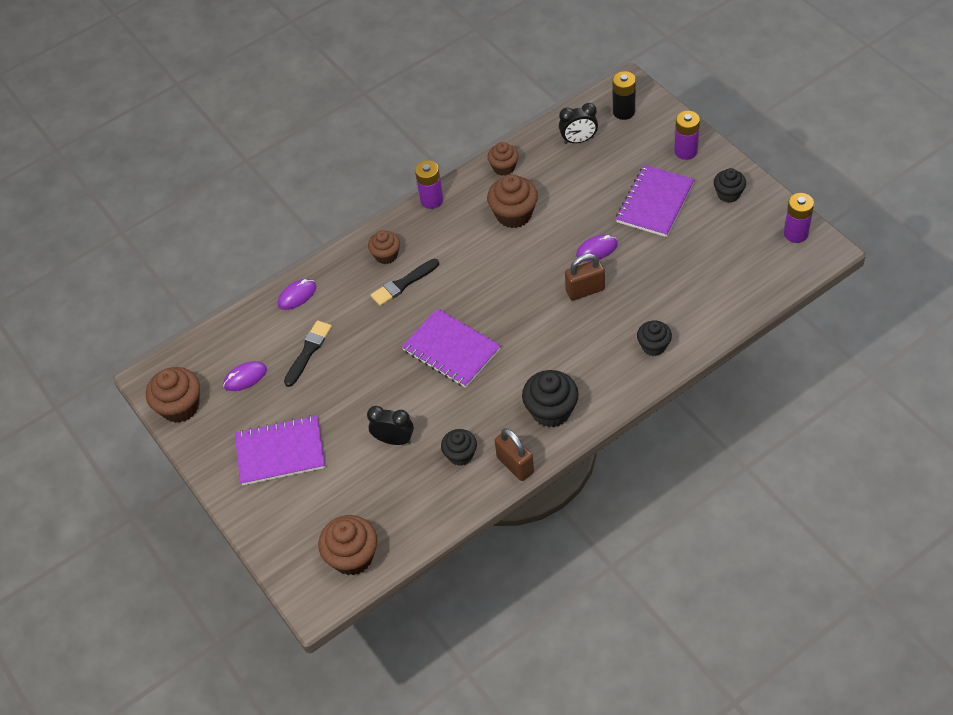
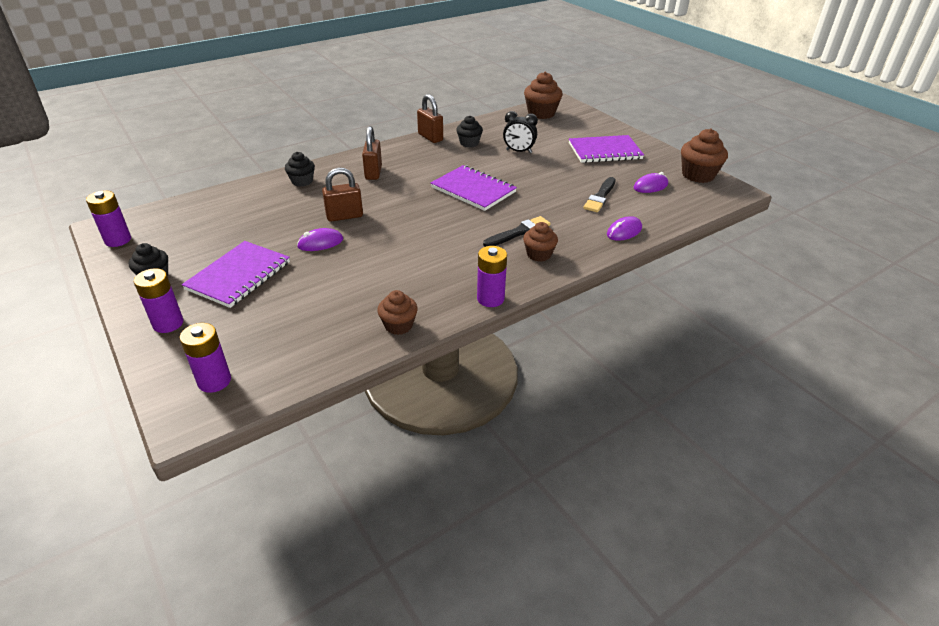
camera: 175 degrees right, 15 degrees down
brown cupcake [487,174,538,228] -> none
black cupcake [522,370,579,427] -> none
black clock [559,103,598,144] -> none
black battery [613,71,636,120] -> purple battery [180,323,231,393]
none -> brown padlock [362,126,382,180]

